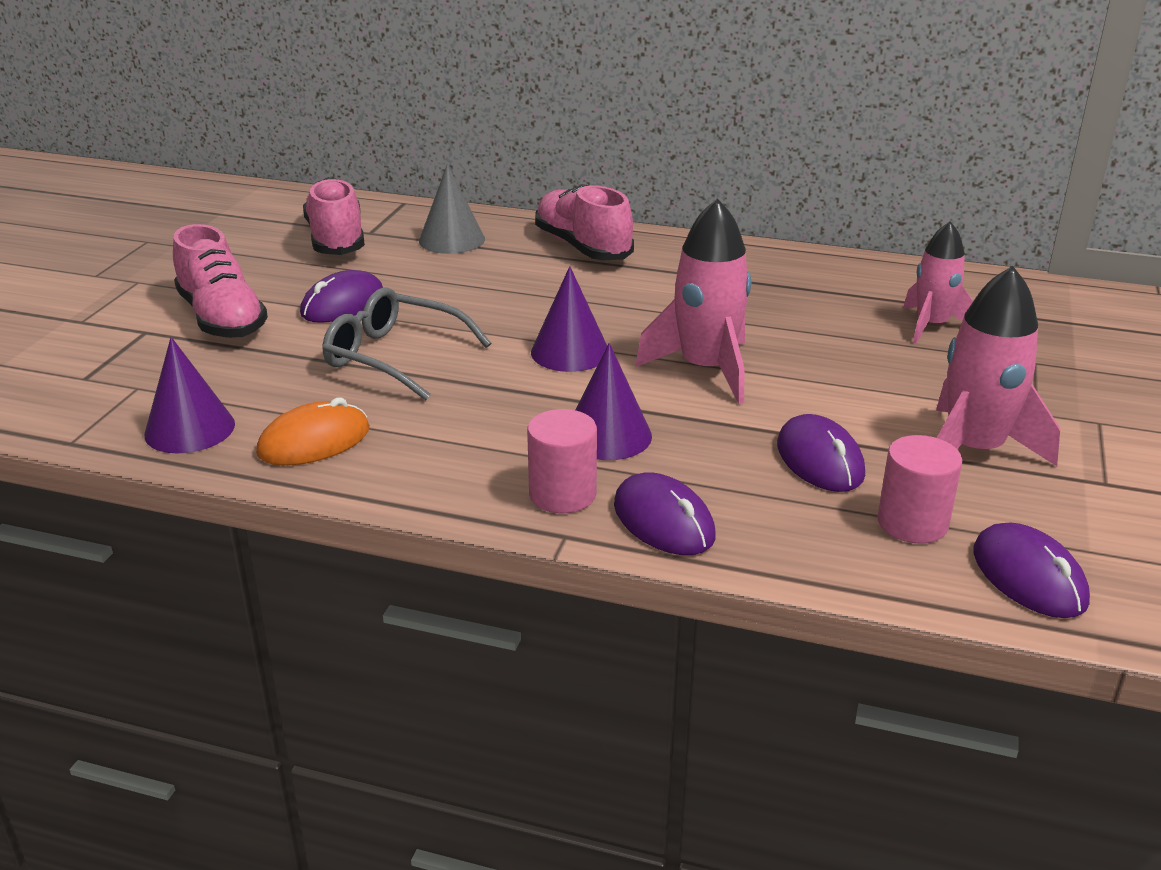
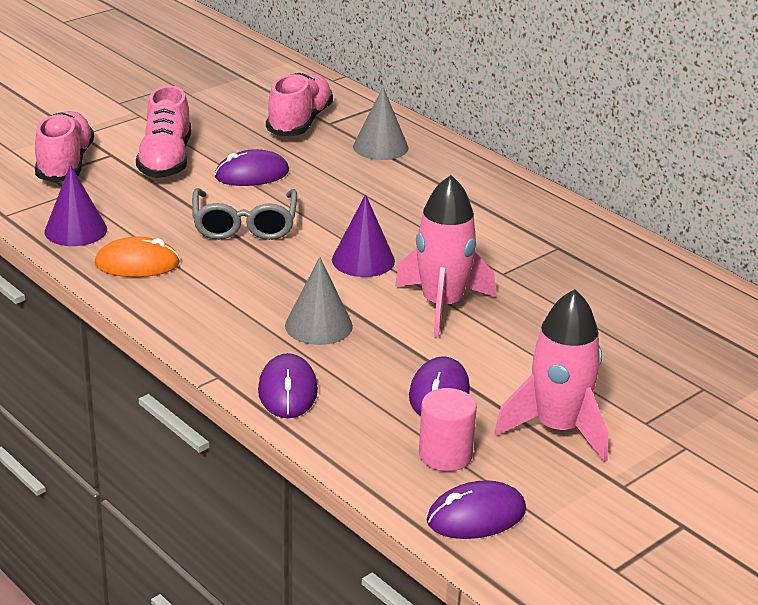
camera: 30 degrees right, 0 degrees up
grey glasses [322,288,491,400] -> grey glasses turned 150 degrees counterclockwise [192,188,297,240]
pink cylinder [527,409,597,513] -> none
pink shoe [535,184,634,260] -> pink shoe moved to [35,111,94,183]
purple cone [575,343,652,460] -> grey cone [285,257,353,345]
pink rocket [903,221,973,343] -> none
purple mouse [973,523,1090,618] -> purple mouse turned 60 degrees clockwise [427,480,526,539]

